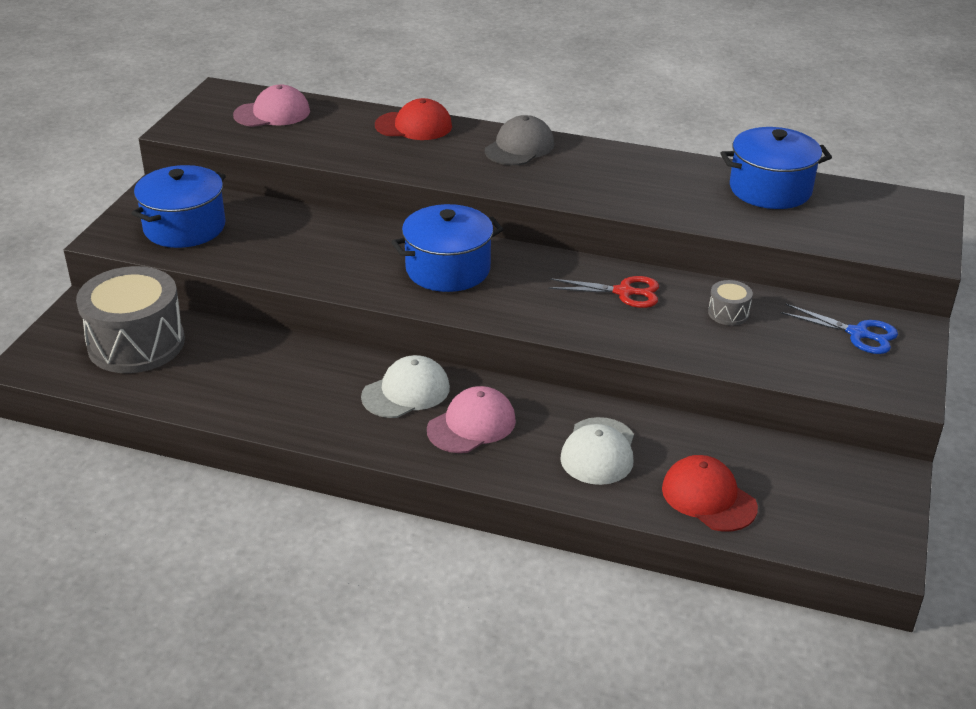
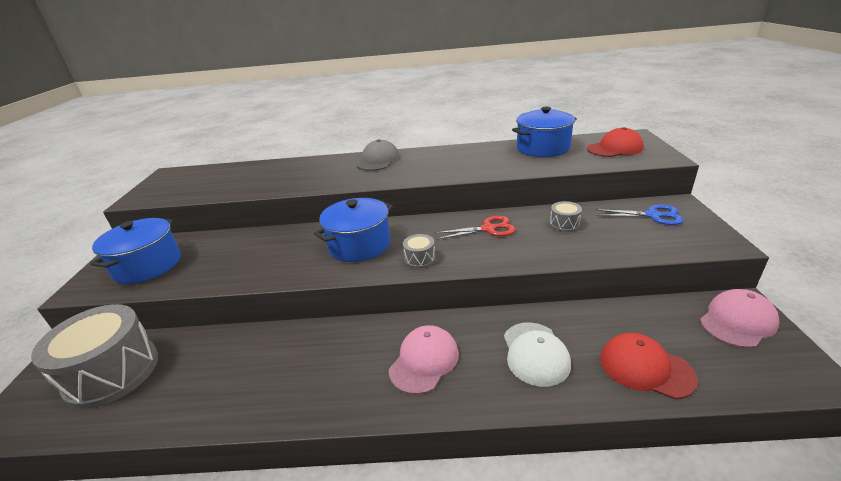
camera: 15 degrees left, 5 degrees down
pink cap [233,84,310,127] -> pink cap moved to [700,289,780,348]
white cap [361,355,450,418] -> none
red cap [375,98,452,140] -> red cap moved to [587,127,643,157]
none -> grey drum [403,234,436,268]

